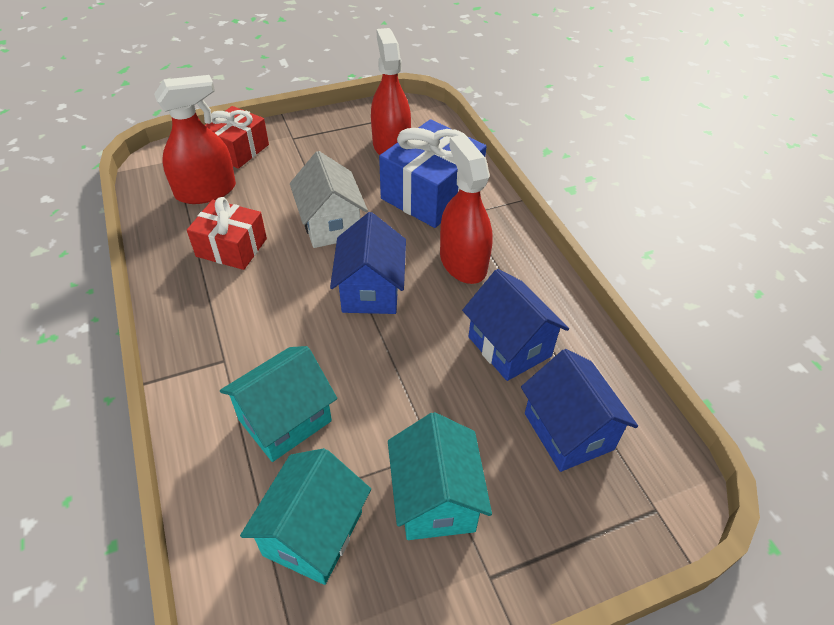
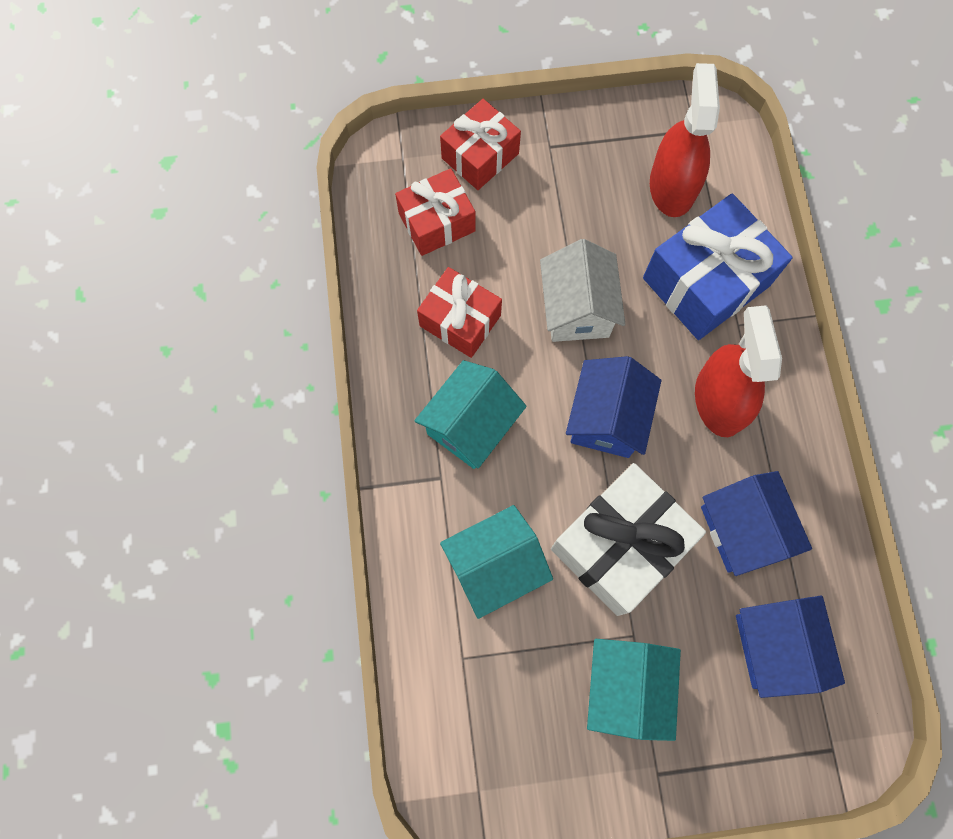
camera: 15 degrees right, 25 degrees up
red spray bottle [154,75,236,204] -> red gift [395,168,476,256]
turquoise house [240,448,371,585] -> turquoise house moved to [415,360,527,469]
none -> white gift [551,463,706,616]

